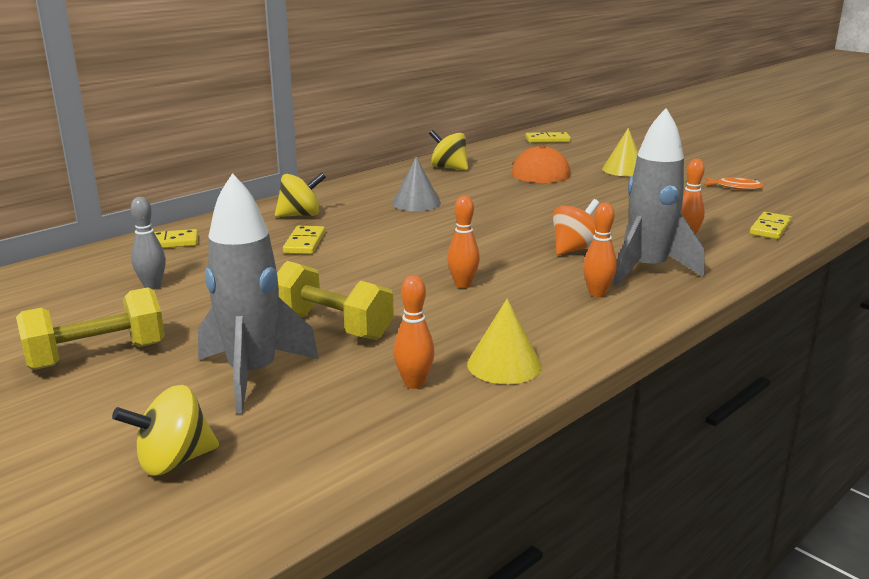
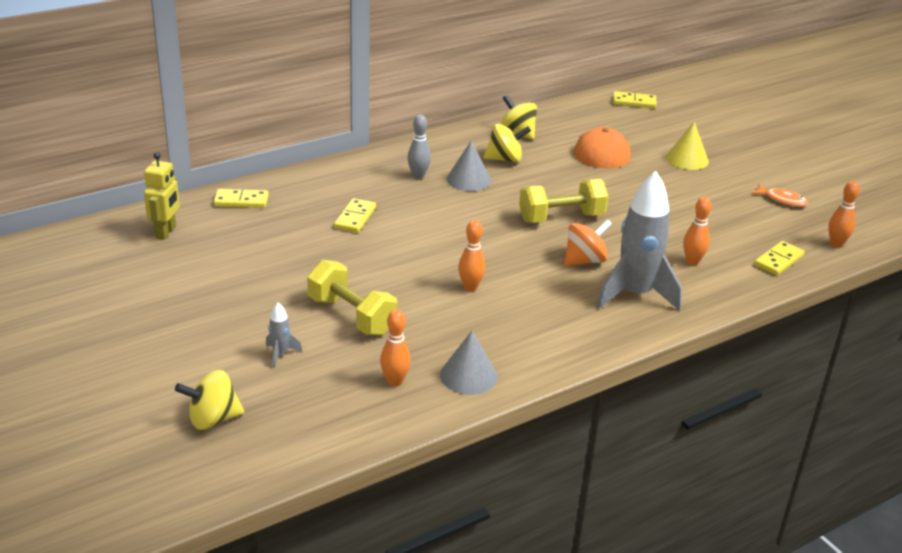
camera: 10 degrees right, 10 degrees up
yellow dumbbell [16,287,165,370] -> yellow dumbbell moved to [519,179,609,223]
grey bowling pin [131,197,166,290] -> grey bowling pin moved to [408,115,431,179]
grey rocket [198,173,319,414] -> grey rocket [266,302,302,368], size x0.42
yellow spinning top [275,172,326,217] -> yellow spinning top moved to [484,124,531,162]
yellow cone [467,298,542,384] -> grey cone [440,331,497,395]
orange bowling pin [583,202,617,297] -> orange bowling pin moved to [828,181,860,248]
none -> yellow robot [144,152,180,240]

